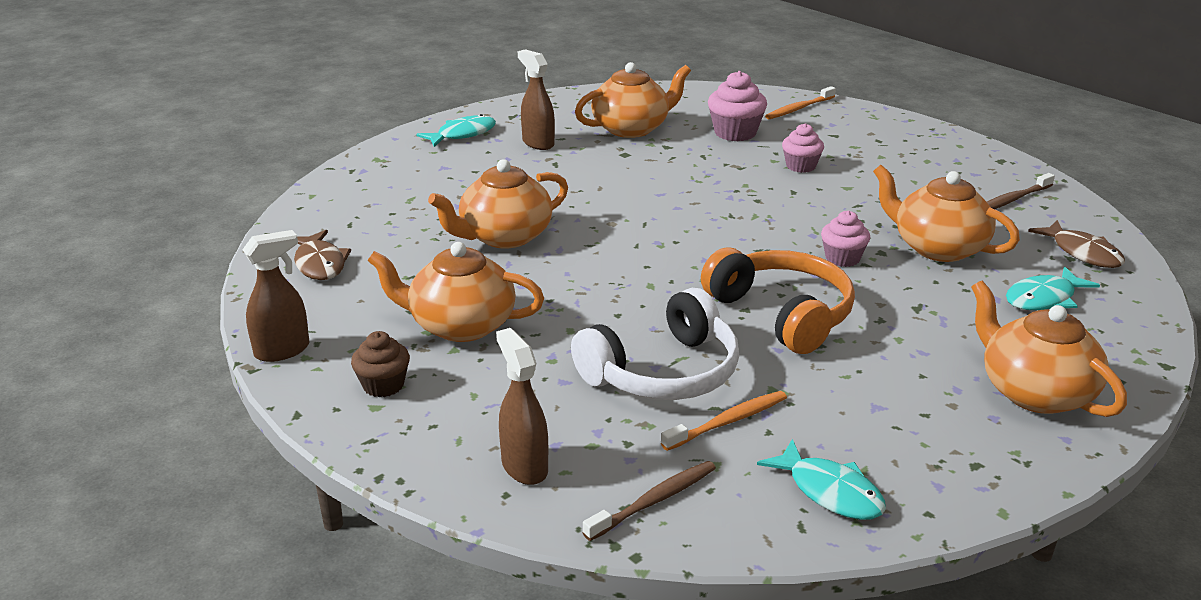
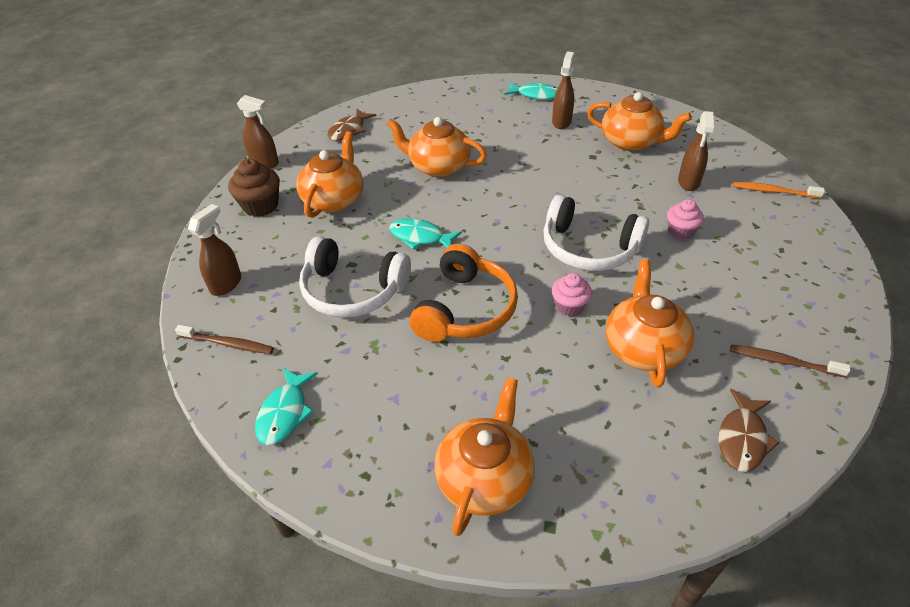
camera: 55 degrees right, 15 degrees up
brown cupcake [351,331,410,397] -> brown cupcake [228,158,280,217], size x1.50
orange teapot [367,242,544,342] -> orange teapot turned 45 degrees clockwise [296,131,363,218]
orange toothbrush [661,391,787,451] -> none
pink cupcake [708,71,767,141] -> brown spray bottle [678,111,714,191]
turquoise fish [1006,266,1100,310] -> turquoise fish moved to [389,218,462,250]
none -> white headphones [544,195,649,271]

